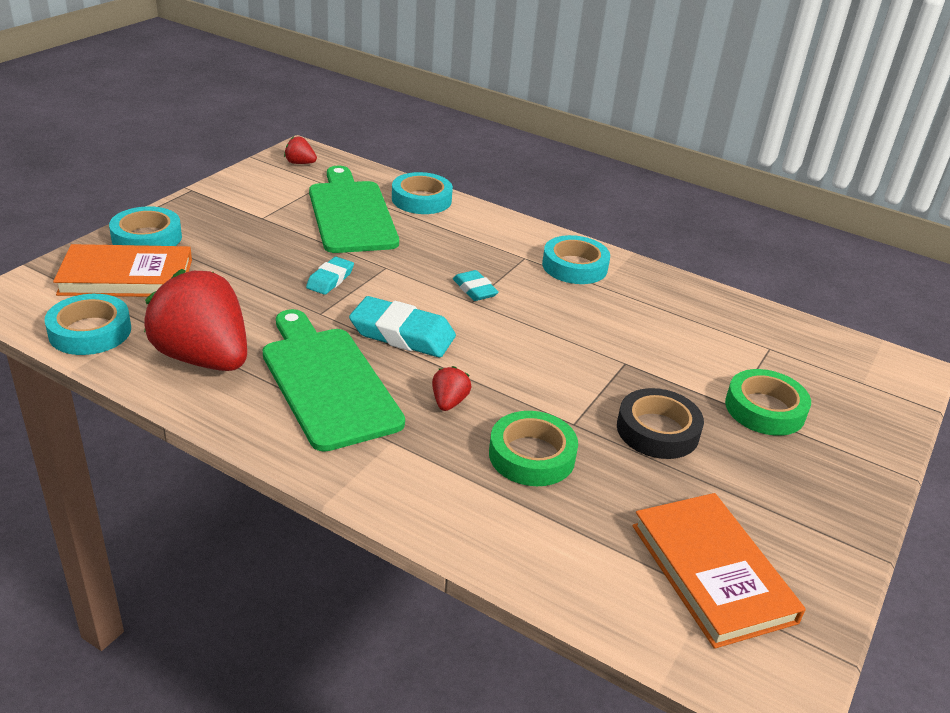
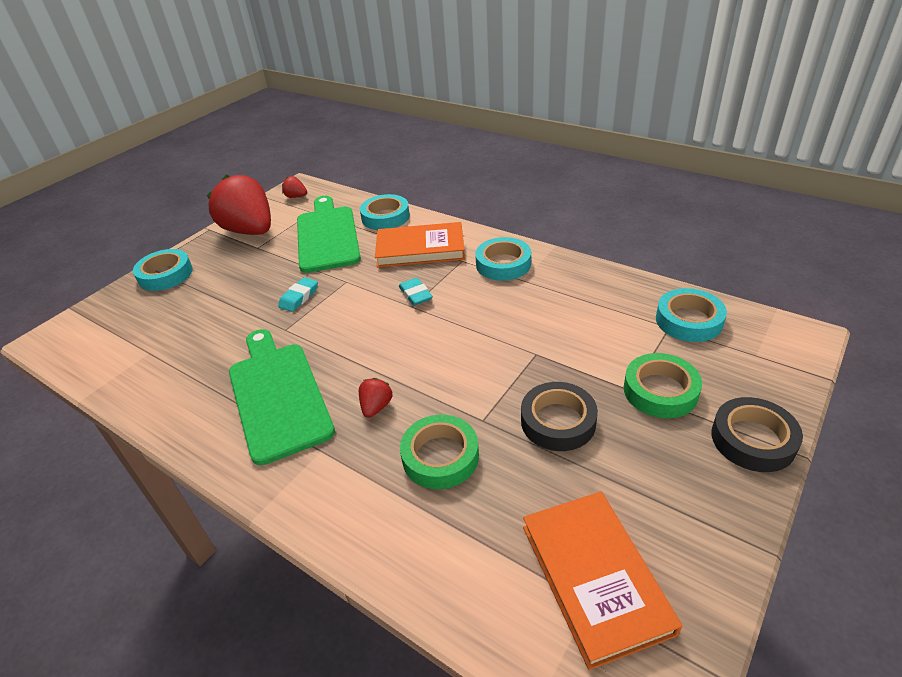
camera: 10 degrees right, 5 degrees up
turquoise tape [44,294,131,355] -> turquoise tape moved to [656,288,727,342]
orange book [53,244,192,297] -> orange book moved to [375,222,465,267]
red strawberry [144,269,247,371] -> red strawberry moved to [206,175,271,235]
turquoise eraser [349,296,456,357] -> none
none -> black tape [711,397,803,472]

